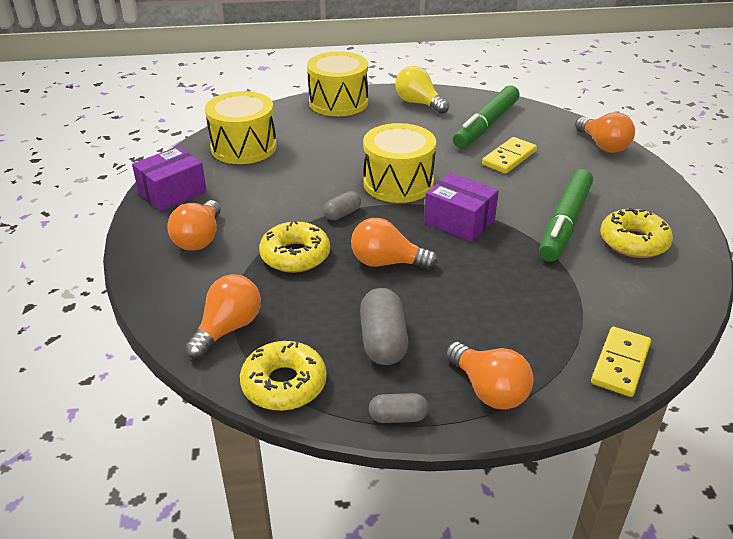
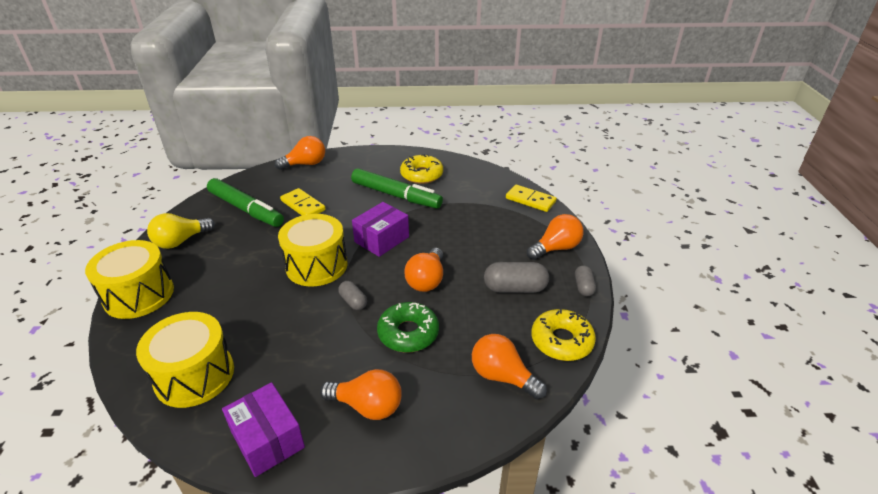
camera: 85 degrees left, 0 degrees up
yellow donut [259,220,330,273] -> green donut [377,302,439,352]

